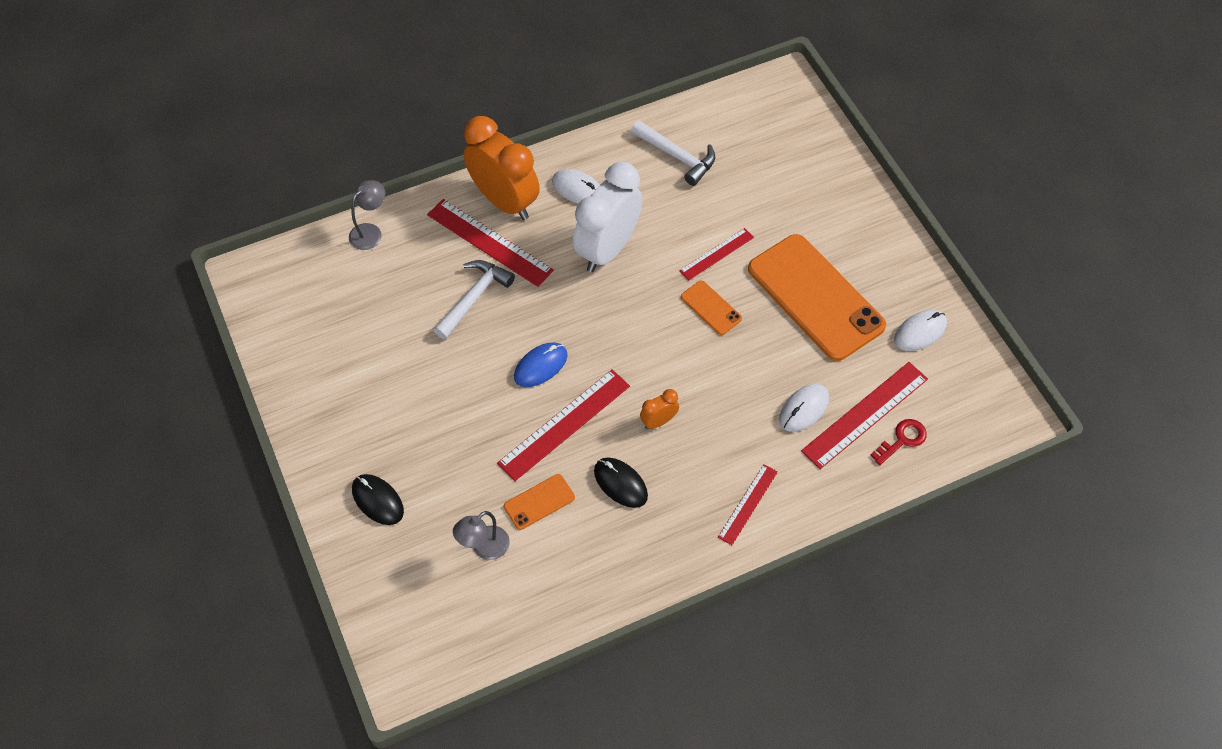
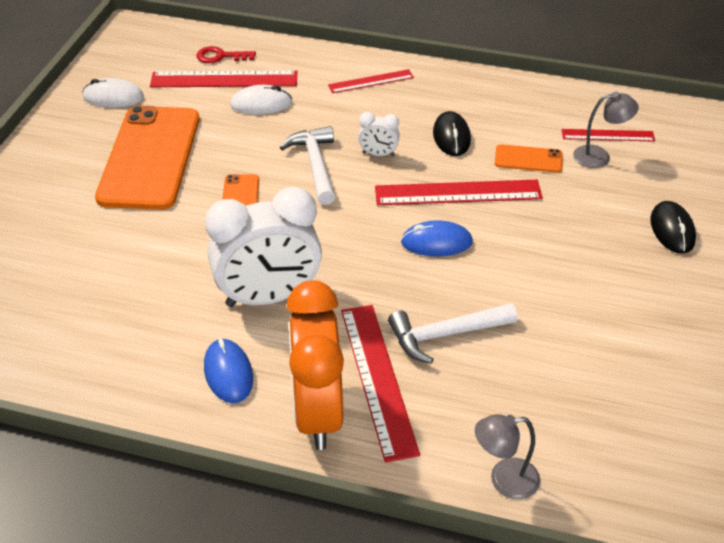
camera: 140 degrees left, 15 degrees down
white mouse [552,169,599,204] -> blue mouse [204,339,253,403]
white hammer [631,120,715,186] -> white hammer moved to [280,126,336,205]
orange clock [640,389,679,429] -> white clock [358,112,400,156]
red ruler [679,228,754,281] -> red ruler moved to [562,129,655,142]

